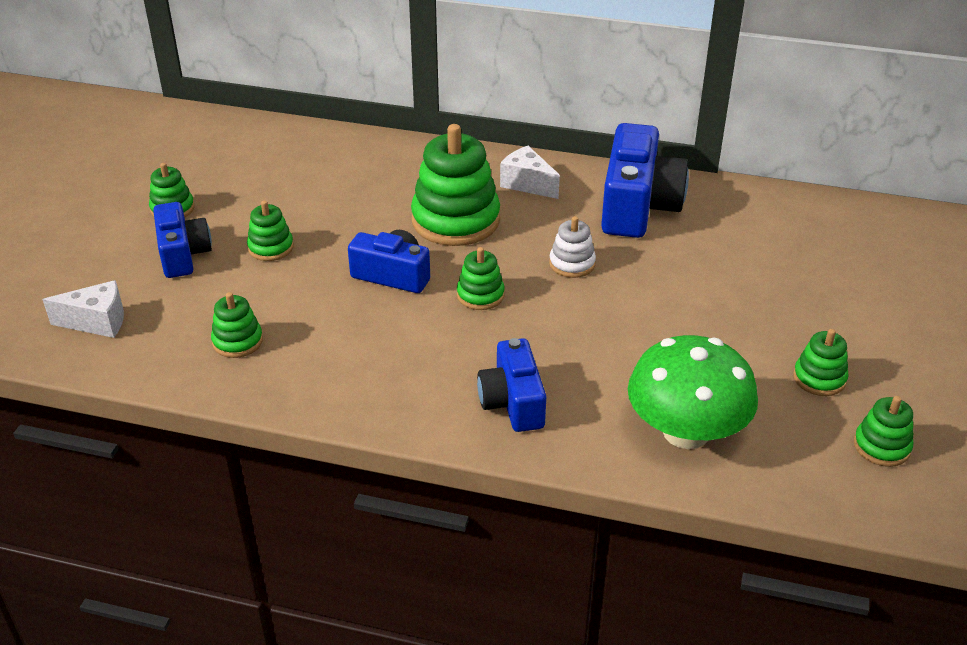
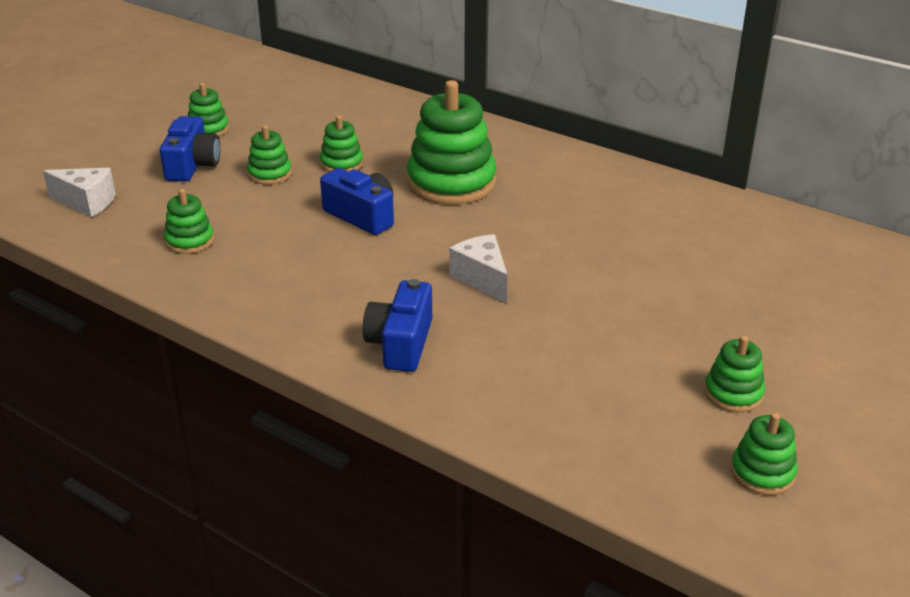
camera: 20 degrees right, 5 degrees down
green stacking toy [457,247,505,310] -> green stacking toy moved to [320,115,363,172]
white cheese [500,146,560,199] -> white cheese moved to [449,234,508,304]
white stacking toy [549,216,596,278] -> none
blue camera [601,123,689,238] -> none
green mushroom [628,335,758,449] -> none

